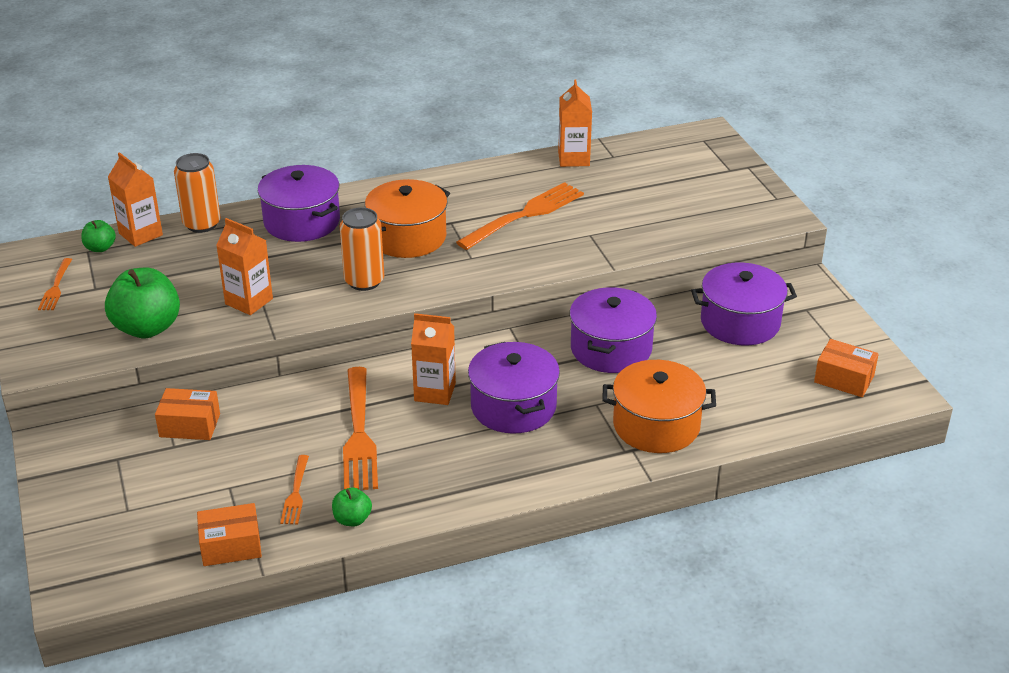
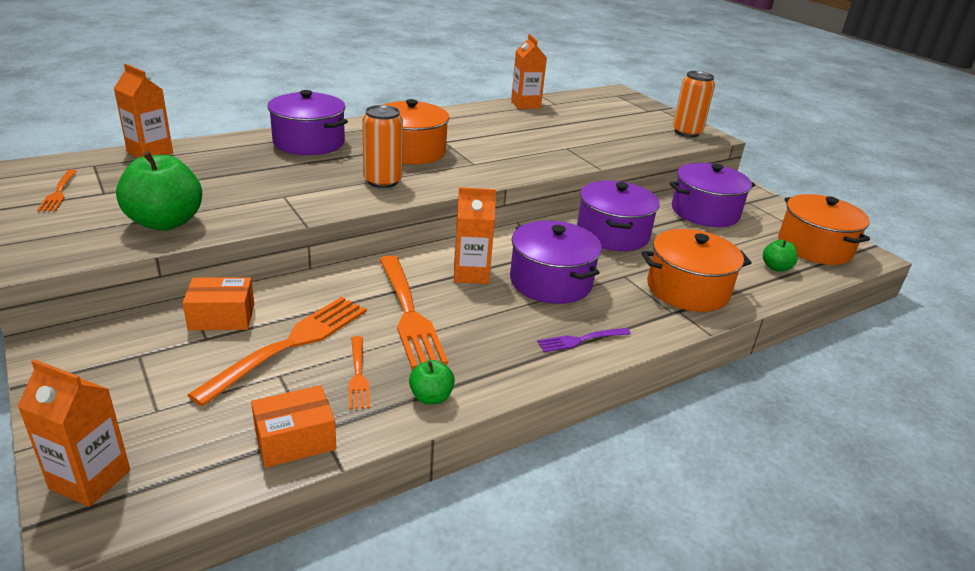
camera: 15 degrees left, 5 degrees down
green apple [81,220,116,252] -> green apple moved to [763,240,798,271]
orange can [174,153,221,233] -> orange can moved to [673,71,715,137]
orange carton [216,218,273,315] -> orange carton moved to [17,359,130,507]
orange fork [456,182,584,250] -> orange fork moved to [188,297,367,407]
orange box [814,339,879,397] -> orange pot [778,194,870,265]
none -> purple fork [537,328,631,352]

